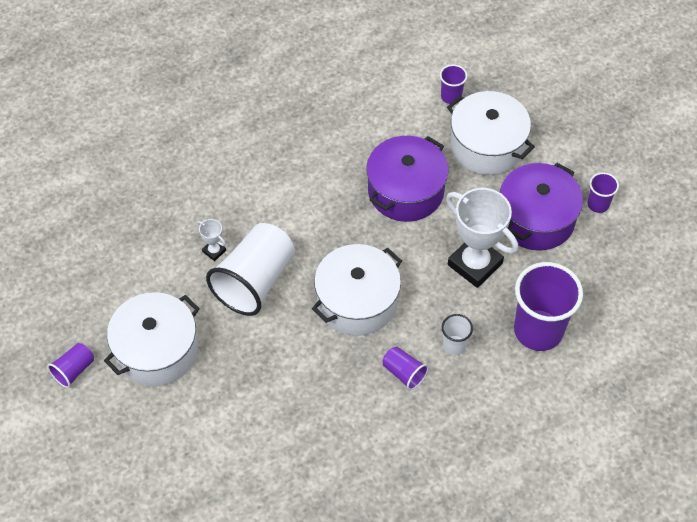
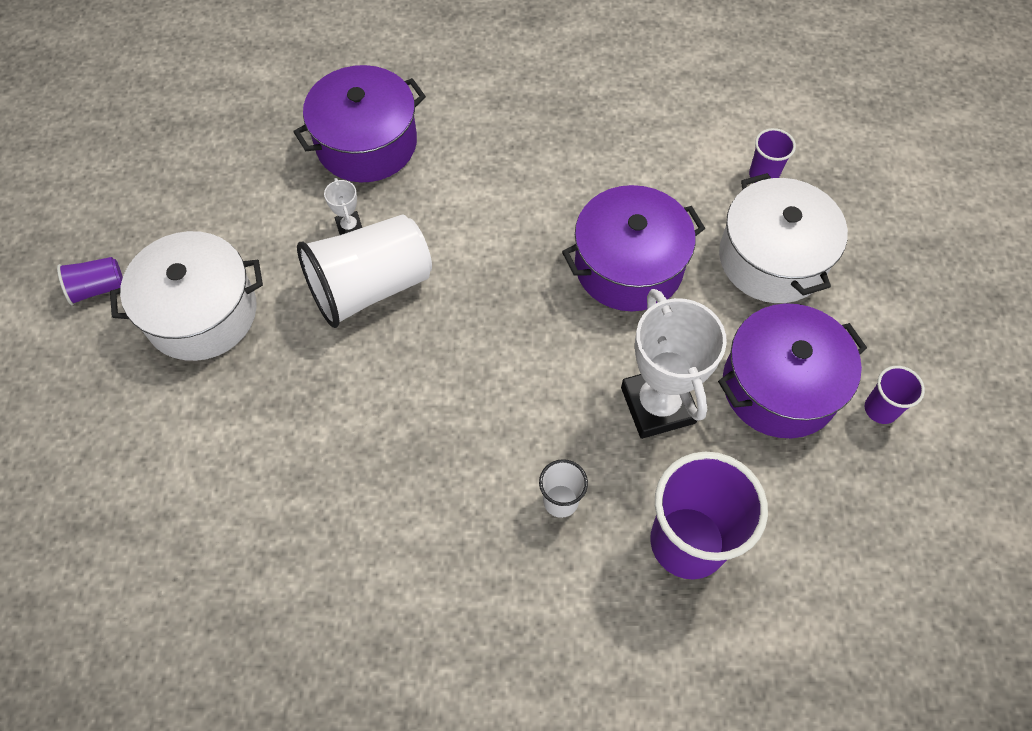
camera: 30 degrees right, 5 degrees up
white pot [312,244,402,336] -> none
purple cup [383,347,429,390] -> none
none -> purple pot [293,65,426,182]

